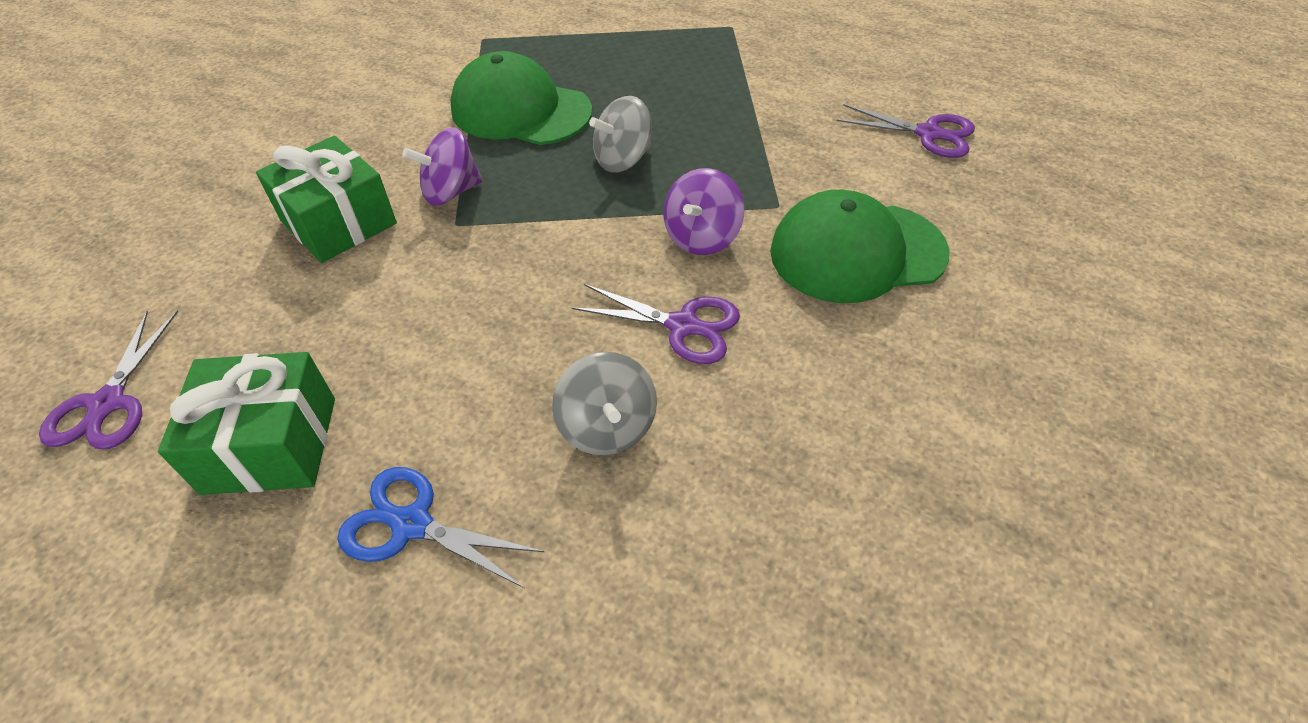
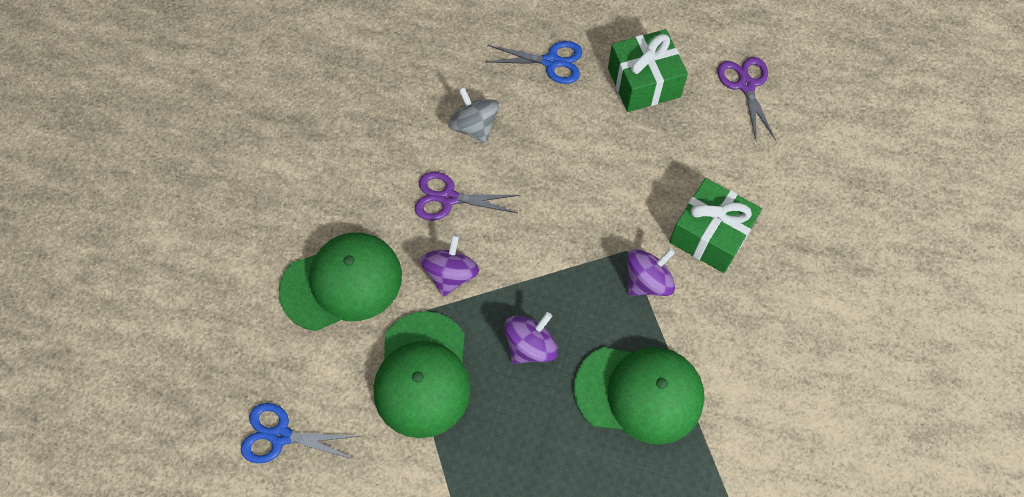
camera: 165 degrees right, 15 degrees up
grey spinning top [589,96,652,172] -> purple spinning top [504,312,558,364]
purple scissors [837,104,975,158] -> blue scissors [241,403,360,463]
none -> green cap [374,311,471,438]

